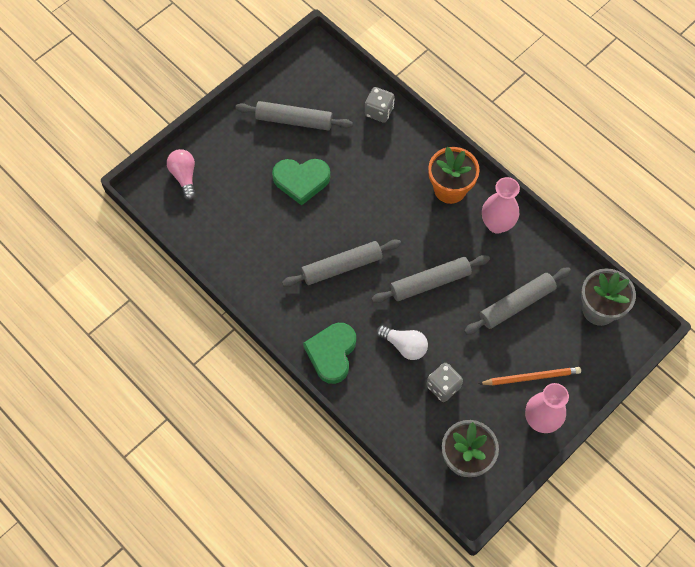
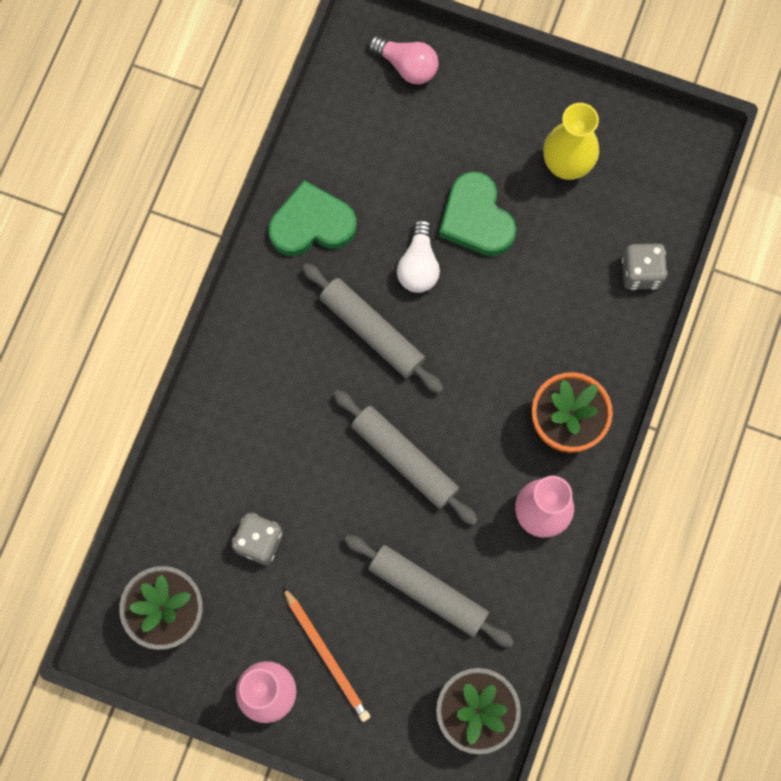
camera: 65 degrees right, 10 degrees up
pink light bulb [167,149,196,200] -> pink light bulb turned 75 degrees clockwise [369,35,439,84]
grey rolling pin [235,101,353,130] -> yellow vase [543,103,599,180]
green heart [303,323,356,384] -> green heart moved to [268,180,357,256]
white light bulb [377,325,428,360] -> white light bulb moved to [397,219,440,293]

